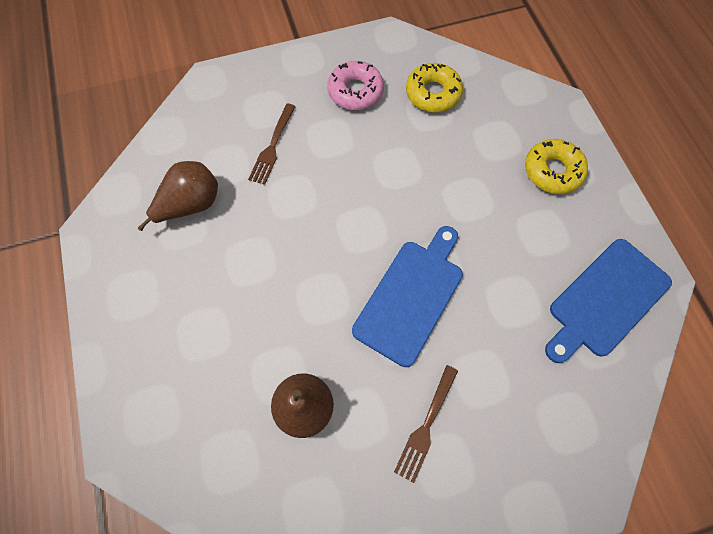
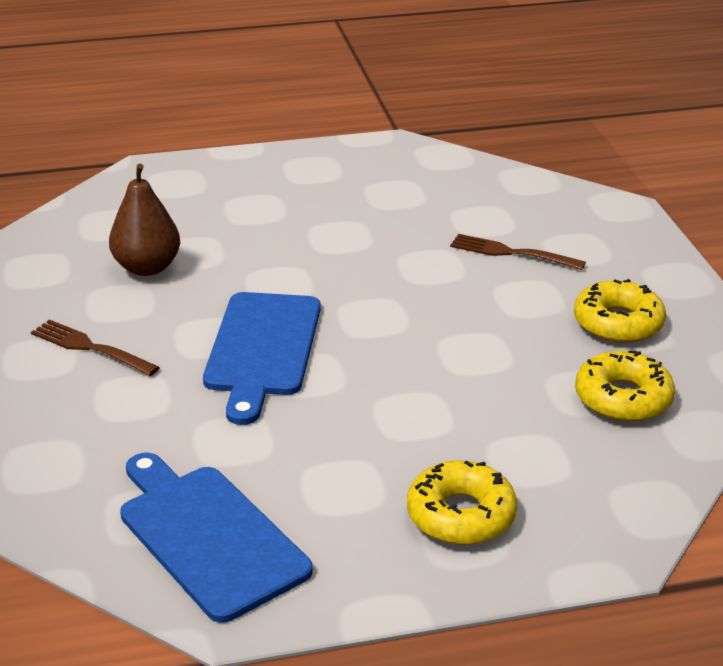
camera: 95 degrees right, 35 degrees down
brown pear [138,161,218,231] -> none
pink donut [327,61,384,110] -> yellow donut [574,279,666,343]
blue cutting board [352,226,463,367] -> blue cutting board turned 60 degrees clockwise [203,292,321,425]

